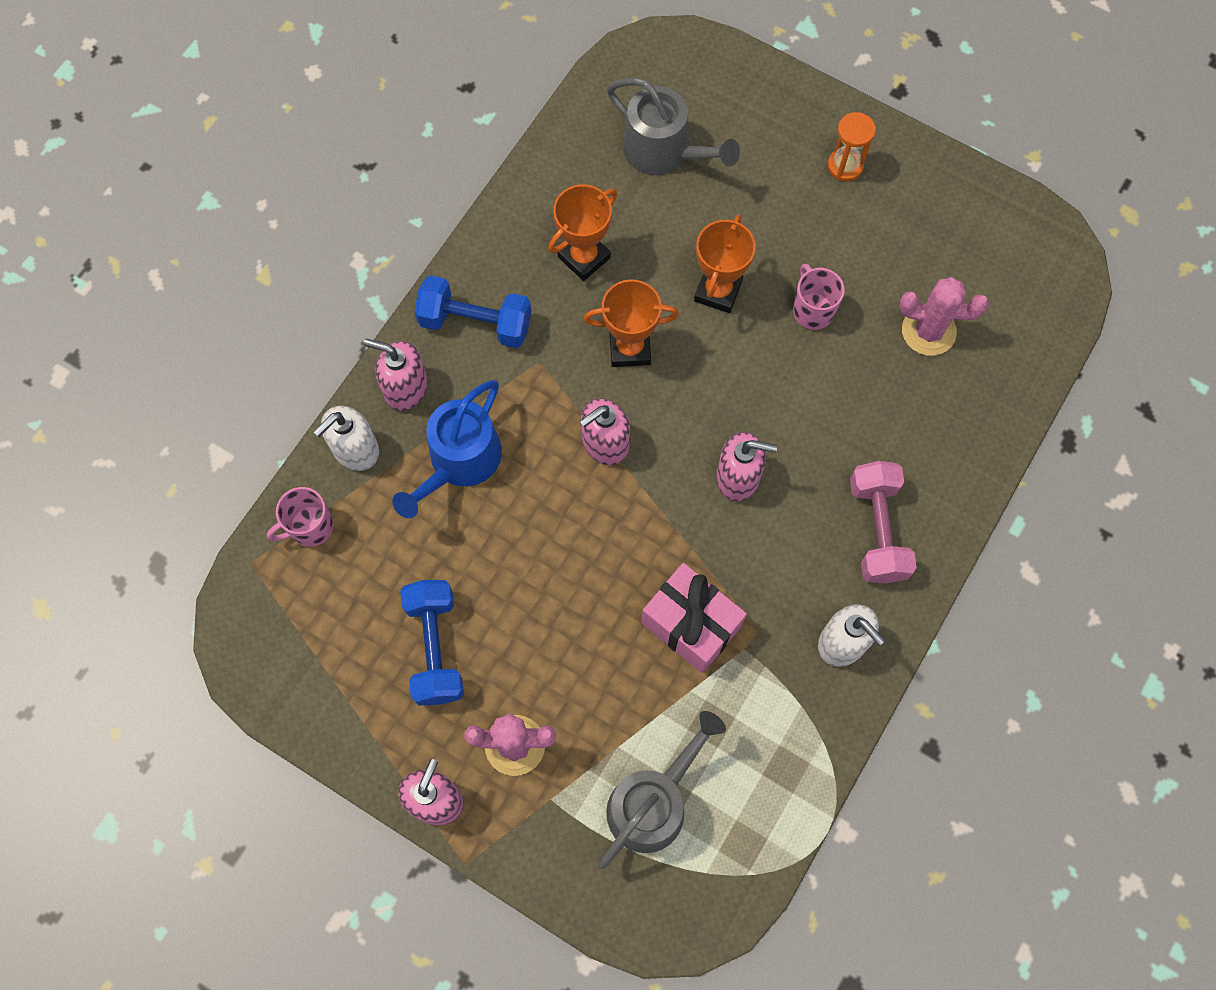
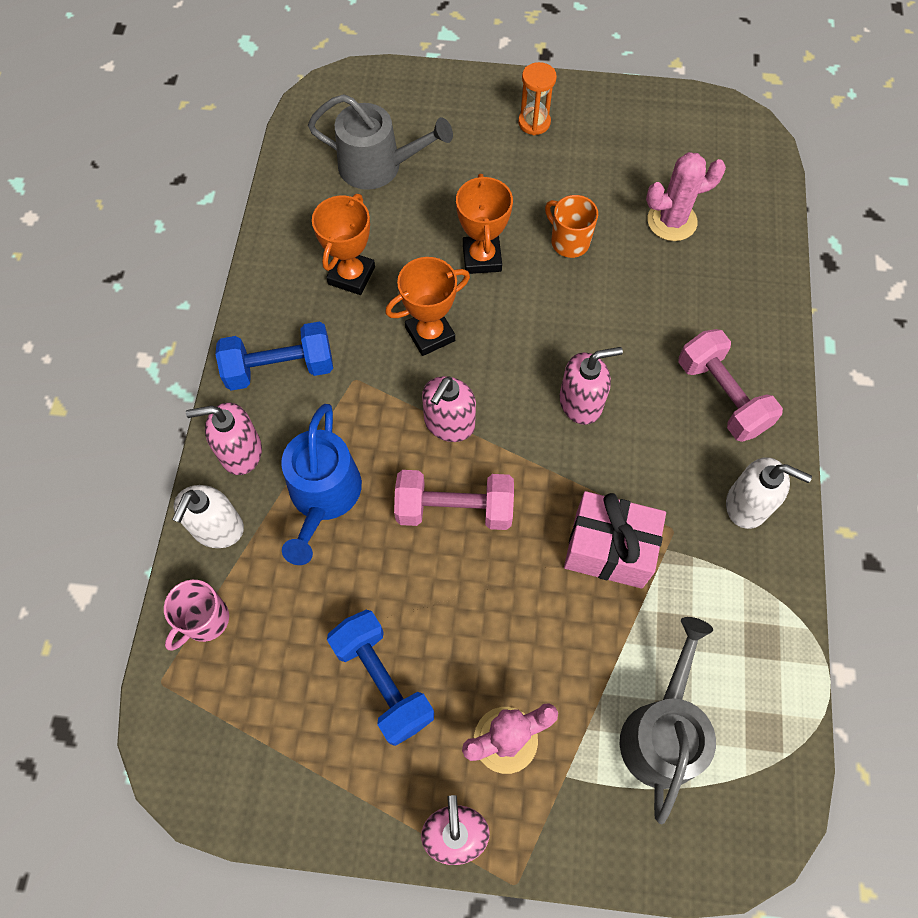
camera: 25 degrees left, 5 degrees down
pink mug [793,264,845,330] -> orange mug [545,195,598,258]
none -> pink dumbbell [394,470,514,530]

